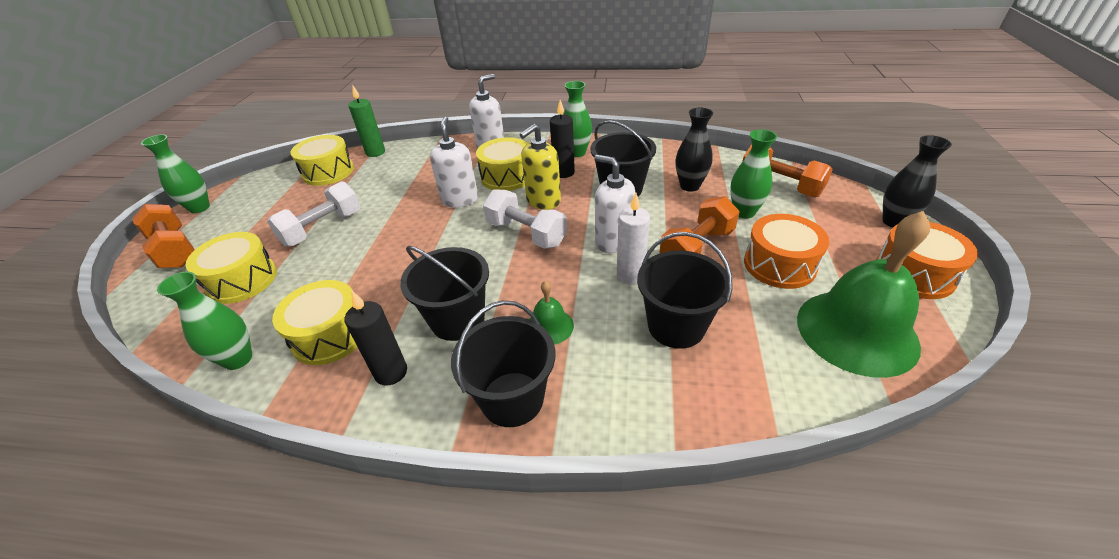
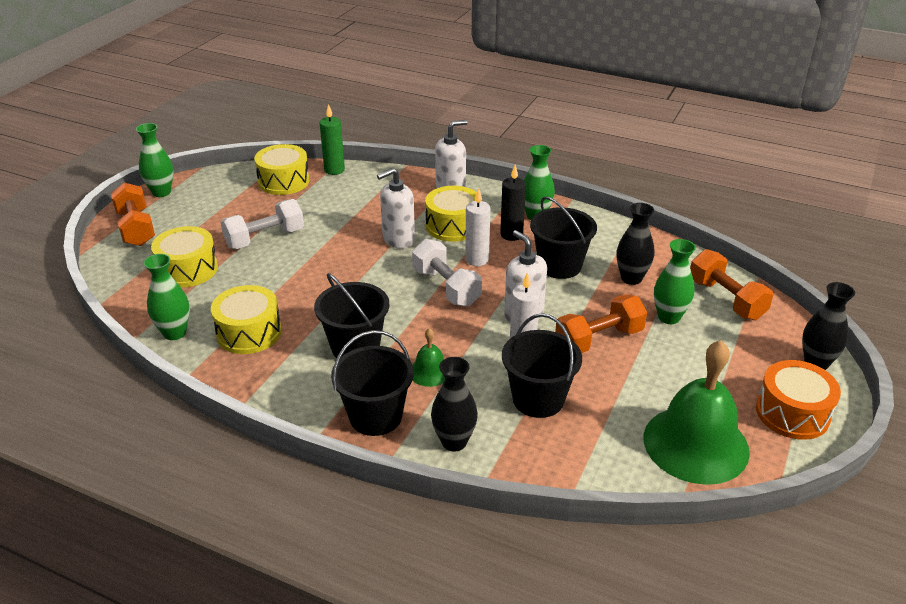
camera: 15 degrees right, 5 degrees down
black candle [345,291,407,386] -> none
white soap dispenser [430,117,478,208] -> white soap dispenser turned 135 degrees counterclockwise [377,168,415,249]
yellow soap dispenser [519,124,561,210] -> white candle [465,188,490,266]
orange drum [744,214,829,289] -> none
none -> black vase [431,357,478,452]

